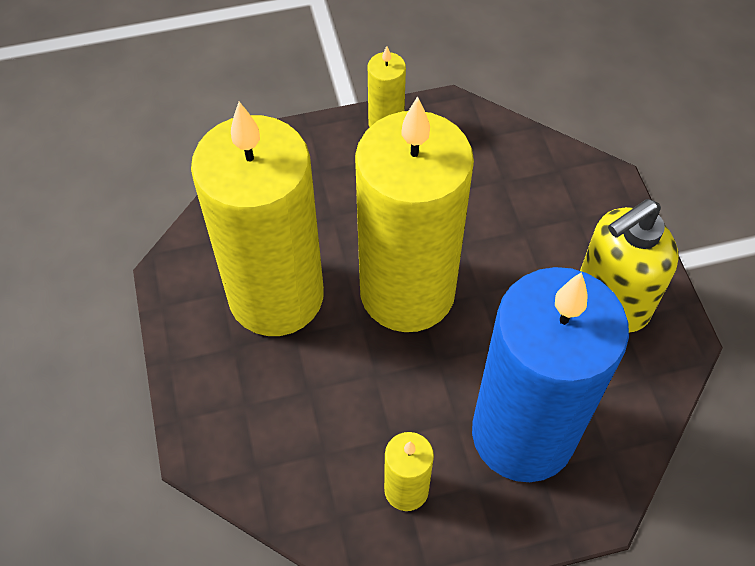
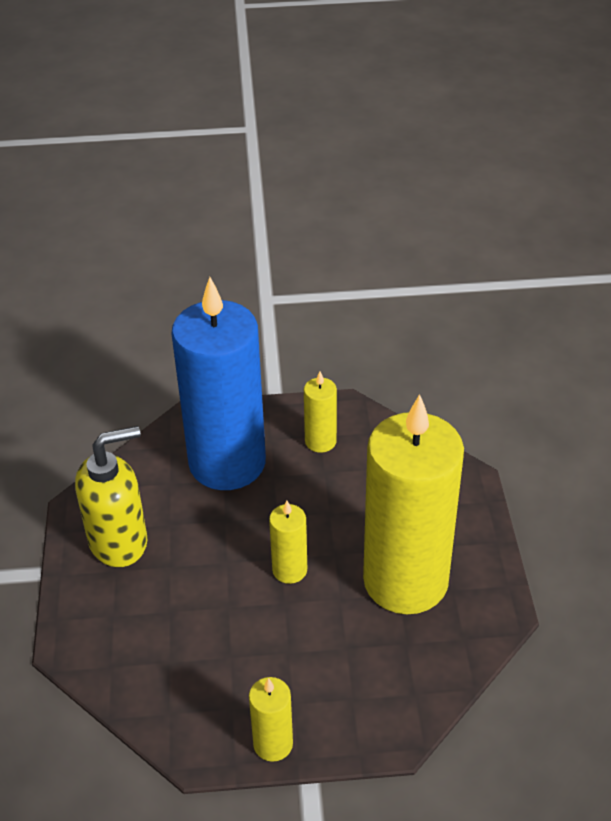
camera: 170 degrees left, 15 degrees down
yellow candle [355,96,474,332] -> yellow candle [269,501,307,584], size x0.42

